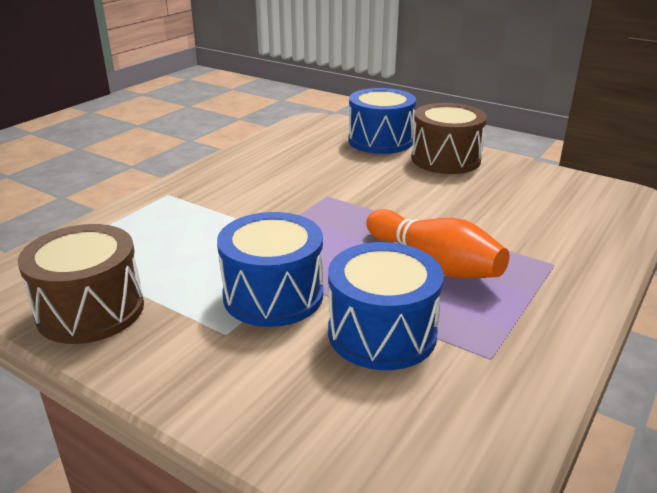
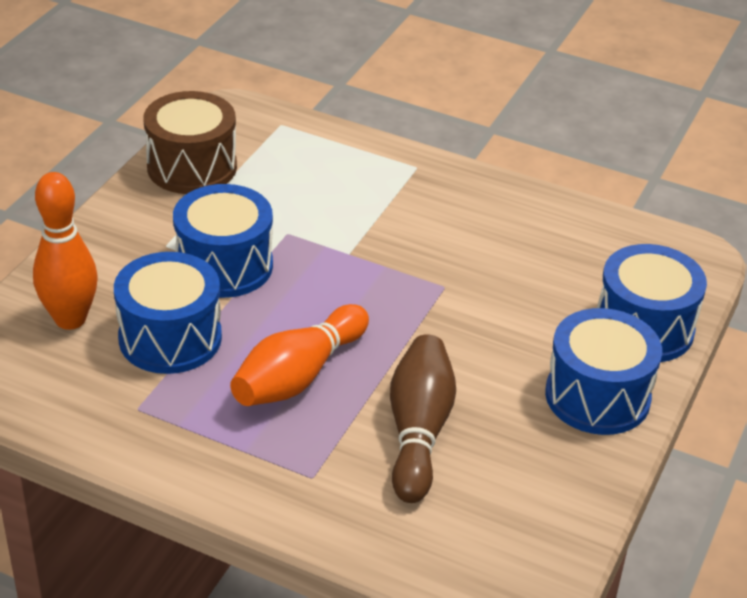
camera: 80 degrees right, 10 degrees up
brown drum [411,103,487,174] -> blue drum [545,308,662,435]
none -> orange bowling pin [33,172,98,330]
none -> brown bowling pin [390,334,456,503]

